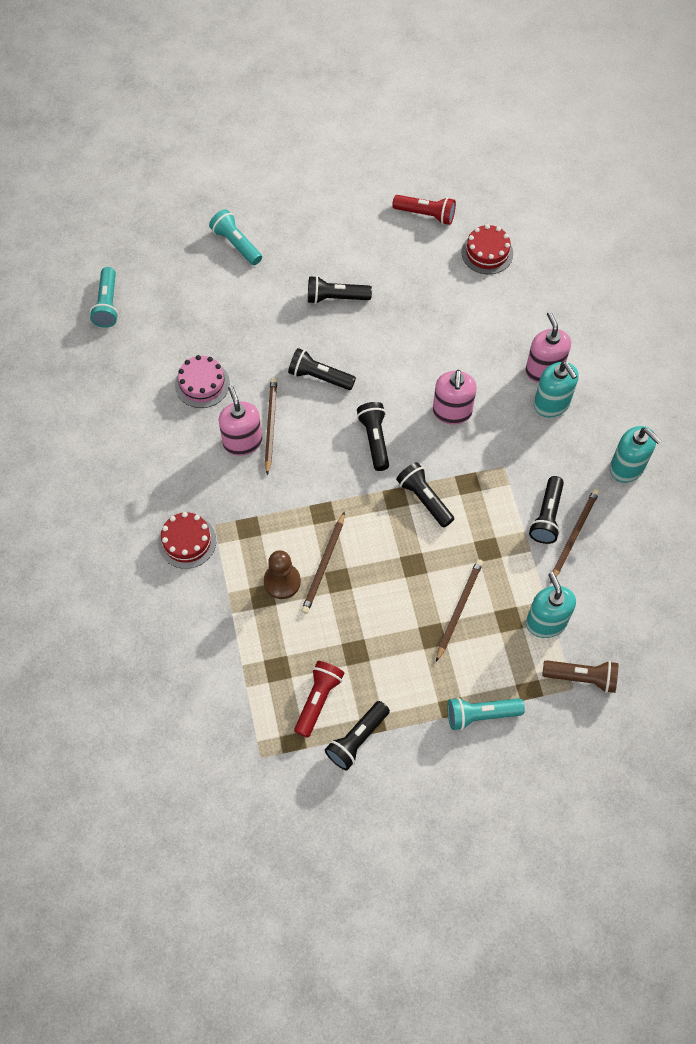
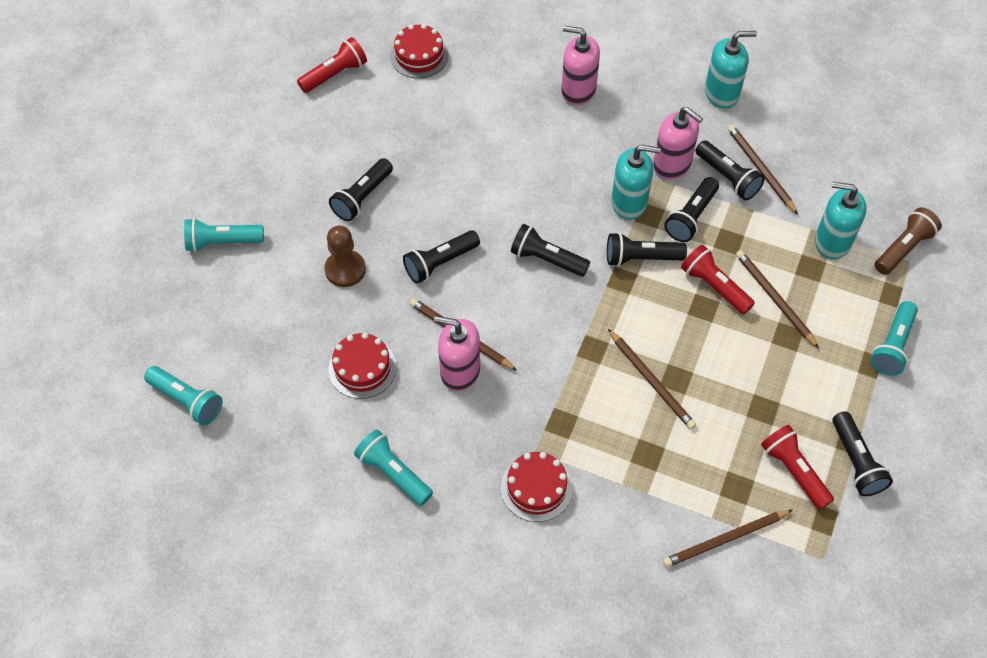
camera: 55 degrees left, 5 degrees down
pink cake [175,355,230,408] -> red cake [328,333,397,399]
brown pawn [264,550,301,599] -> brown pawn moved to [325,226,366,287]
pink soap dispenser [433,370,477,424] -> pink soap dispenser moved to [653,107,703,180]
turquoise soap dispenser [534,361,578,417] -> turquoise soap dispenser moved to [611,145,661,220]
none -> turquoise flashlight [354,430,433,506]
none -> brown pencil [663,510,793,568]
none -> black flashlight [664,177,719,242]
none -> red flashlight [681,245,755,315]

